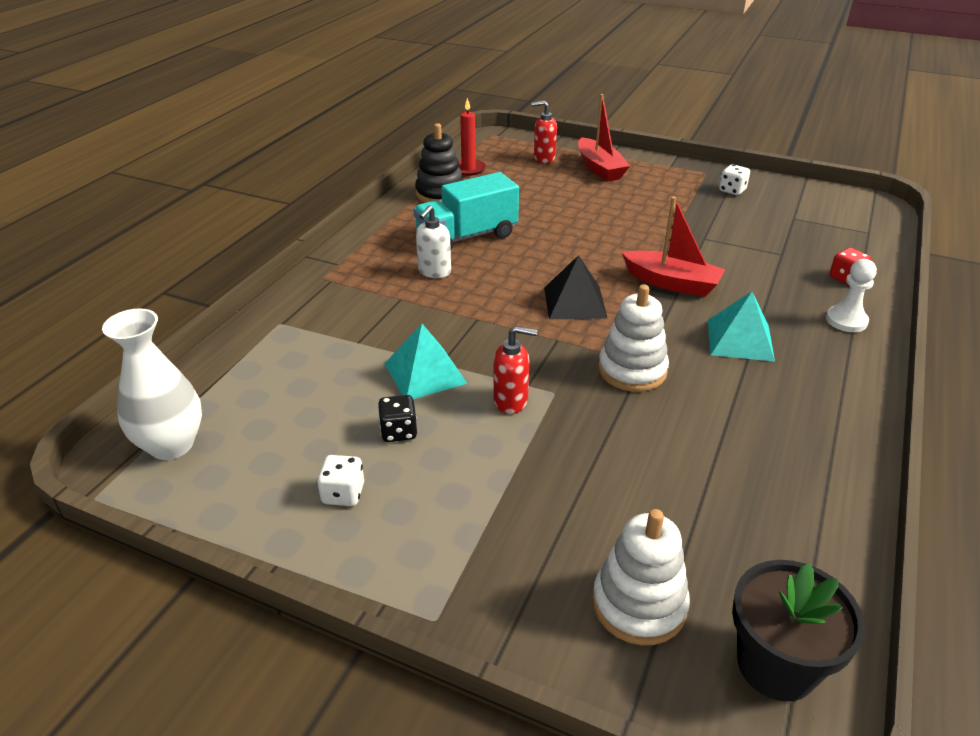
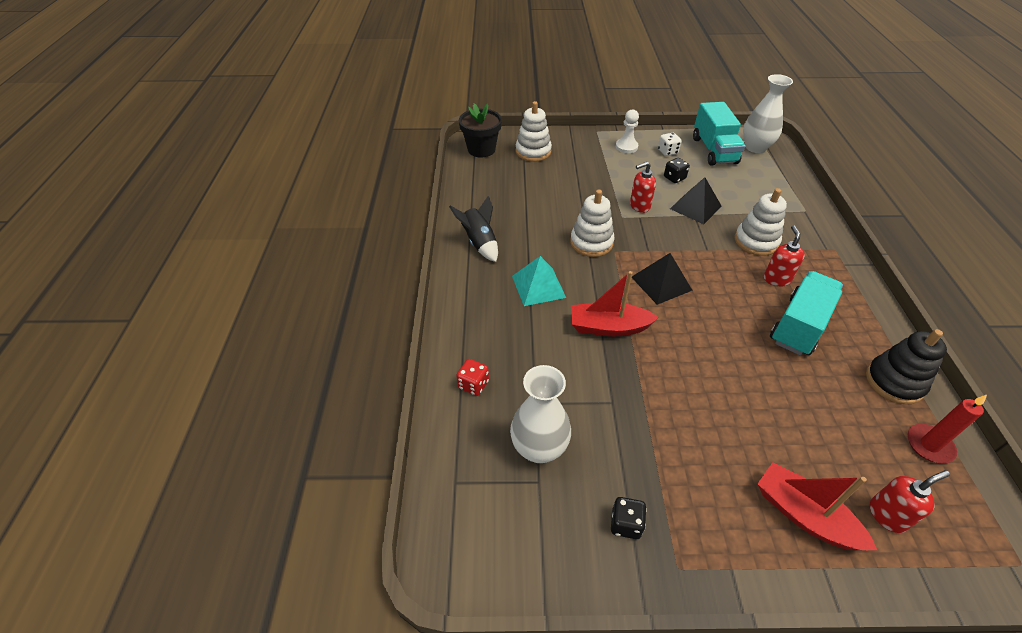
camera: 155 degrees right, 10 degrees up
turquoise pyramid [384,324,468,399] -> black pyramid [670,177,722,224]
white soap dispenser [416,205,451,278] -> red soap dispenser [764,225,805,286]
white dice [719,164,750,195] -> black dice [611,497,647,539]
white pawn [826,259,877,332] -> white pawn moved to [616,109,639,153]
none -> black rocket [449,196,498,262]
none -> white vase [510,365,571,463]
none -> turquoise truck [693,102,745,166]
none -> white stacking toy [735,188,787,256]

